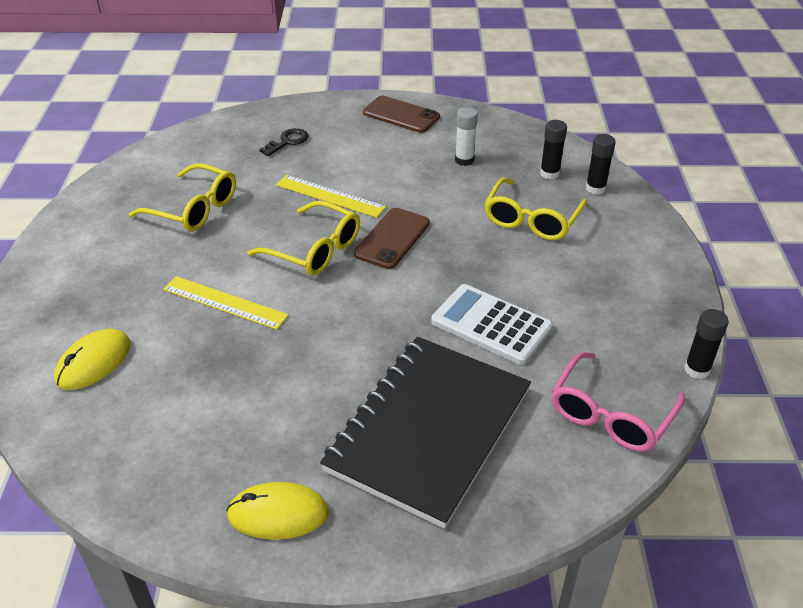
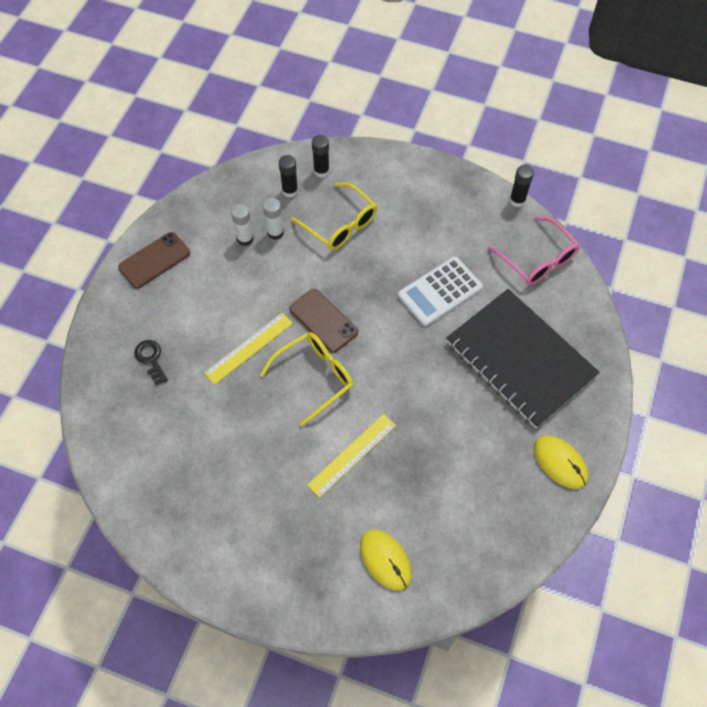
camera: 70 degrees left, 20 degrees up
yellow glasses [129,163,236,231] -> none
yellow mouse [226,482,329,540] -> yellow mouse turned 60 degrees counterclockwise [534,436,588,489]
none -> white glue stick [263,198,284,240]

